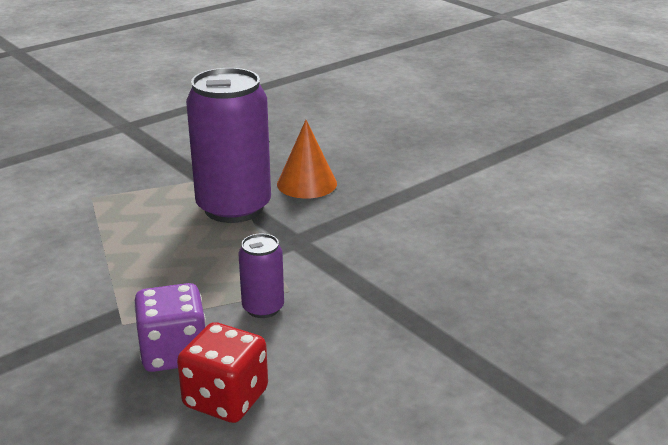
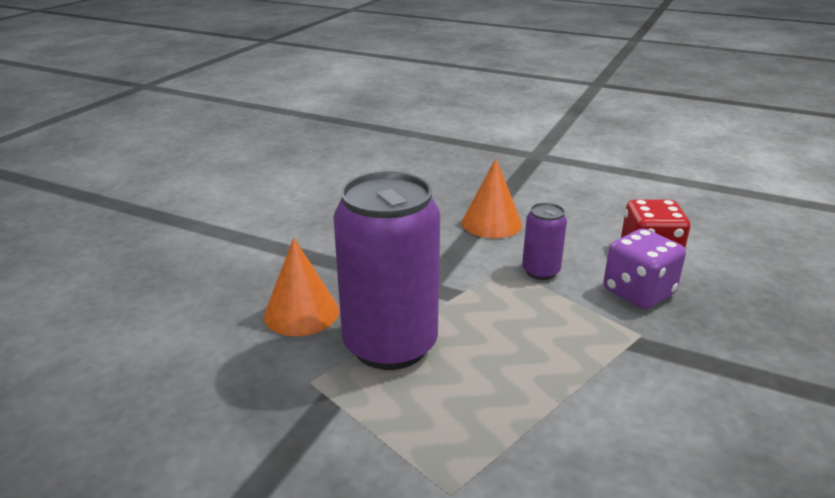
camera: 115 degrees left, 0 degrees up
none -> orange cone [462,158,522,238]

